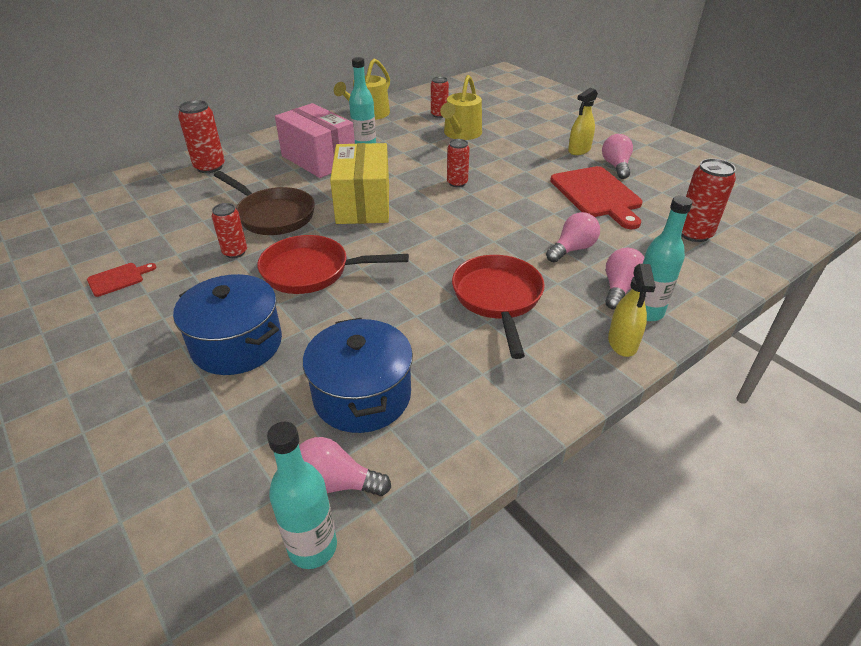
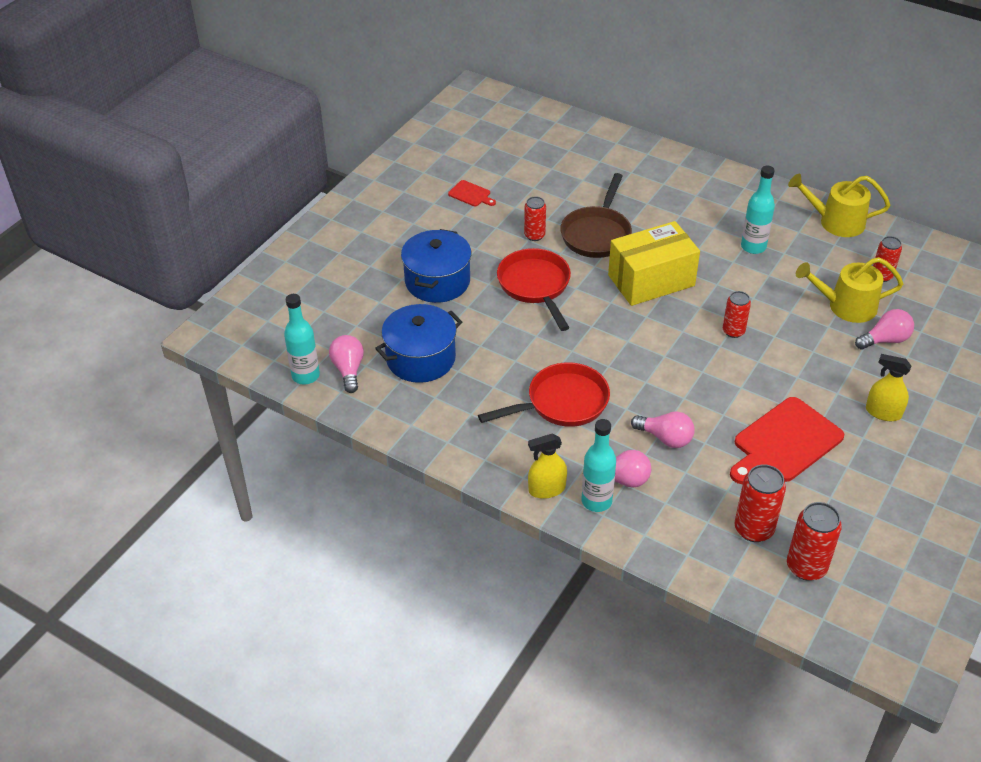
camera: 70 degrees right, 5 degrees up
red can [178,100,225,173] -> red can moved to [787,502,842,581]
pink box [275,103,355,178] -> none
pink light bulb [602,134,633,179] -> pink light bulb moved to [855,309,914,350]

